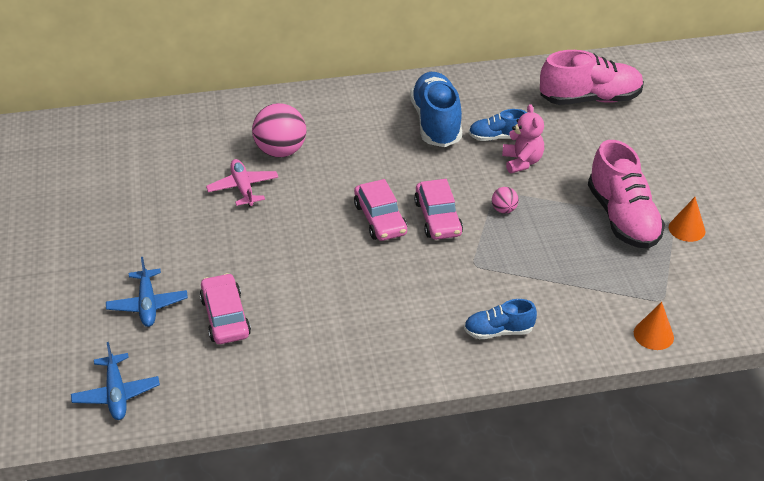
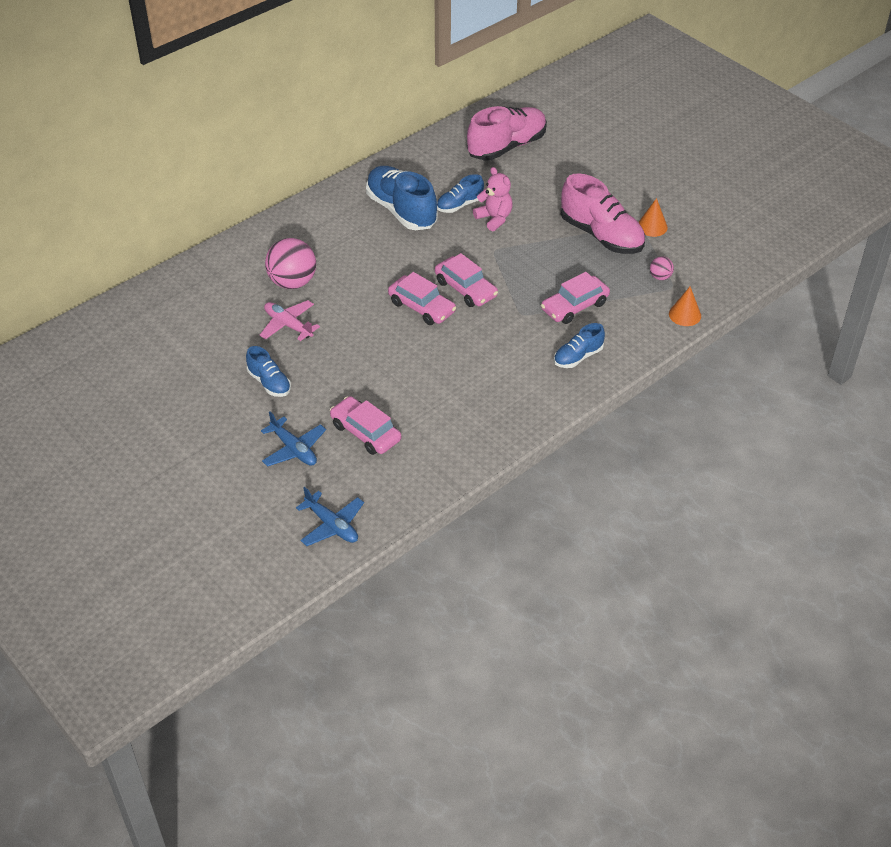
camera: 30 degrees left, 5 degrees up
pink ball [492,187,519,213] -> pink ball moved to [650,256,674,280]
none -> blue shoe [246,346,291,397]
none -> pink car [541,272,610,324]

